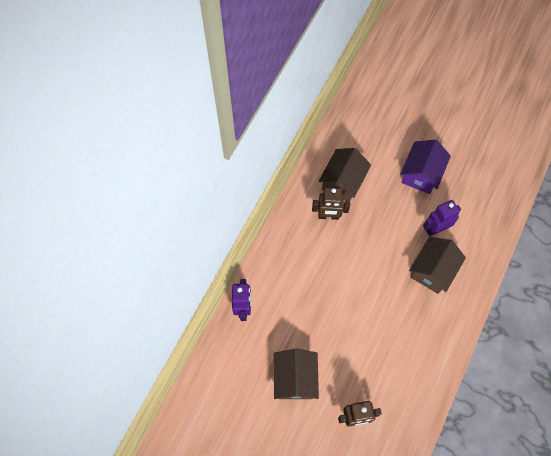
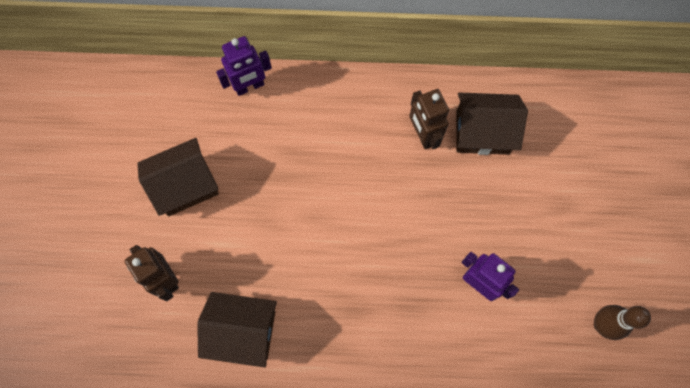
camera: 65 degrees right, 5 degrees up
purple house [400,140,451,194] -> none
brown house [409,237,466,294] -> brown house moved to [197,292,277,367]
none -> brown bowling pin [594,305,651,340]

